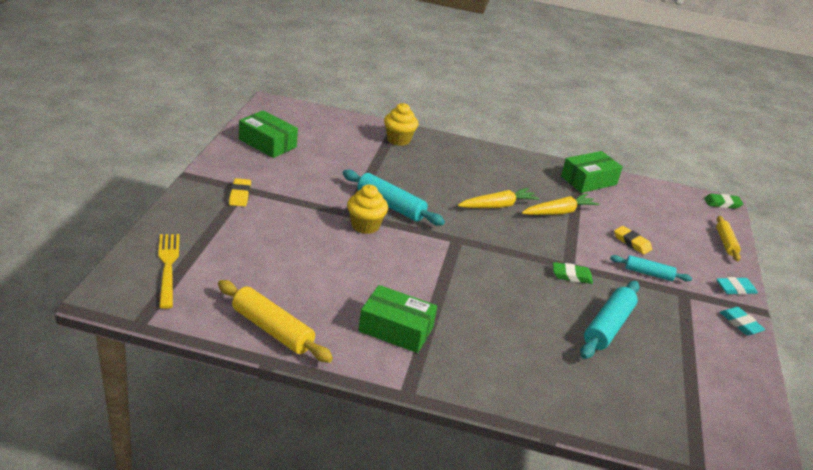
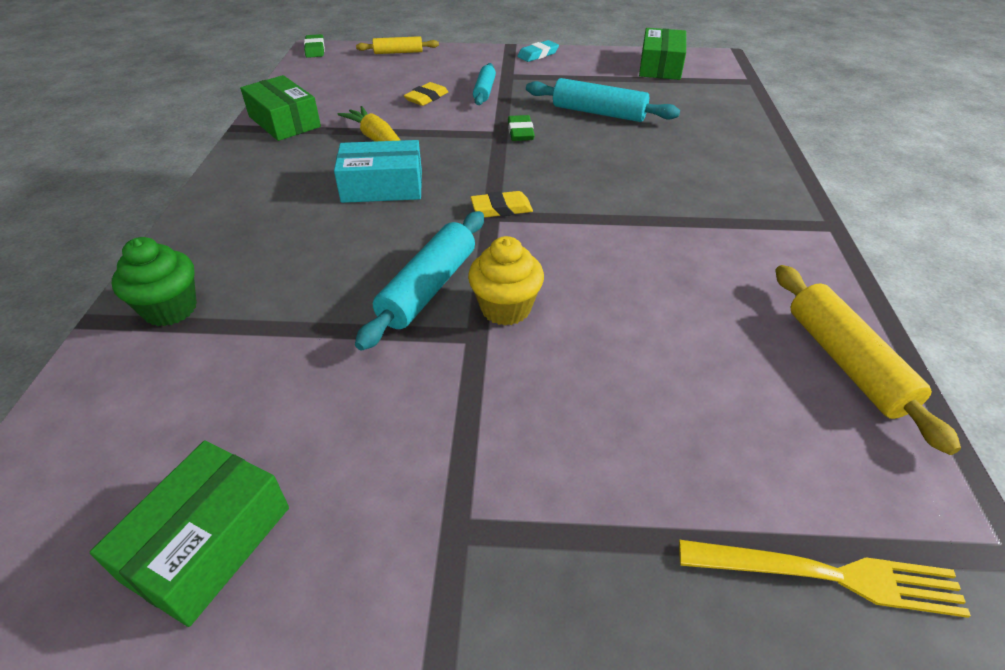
camera: 95 degrees left, 10 degrees up
yellow fork [158,234,180,309] -> yellow fork turned 150 degrees counterclockwise [679,540,971,618]
yellow rolling pin [218,280,333,363] -> yellow rolling pin turned 45 degrees counterclockwise [775,265,961,455]
yellow eraser [229,178,251,206] -> yellow eraser moved to [470,191,533,218]
green box [358,285,437,353] -> green box moved to [639,28,686,80]
yellow cupcake [384,103,418,146] -> green cupcake [112,237,197,326]
yellow carrot [458,188,539,208] -> turquoise box [334,140,422,203]
turquoise eraser [716,277,758,295] -> none

